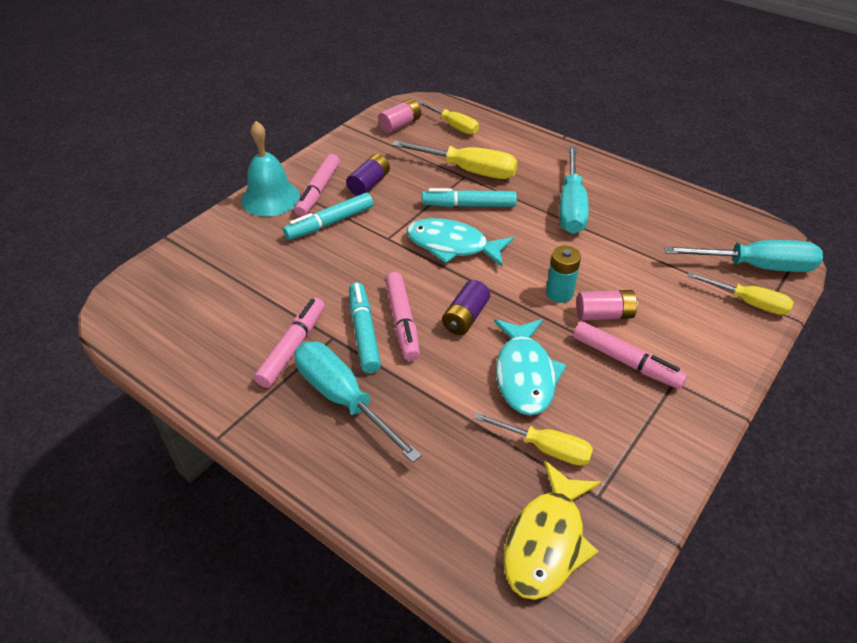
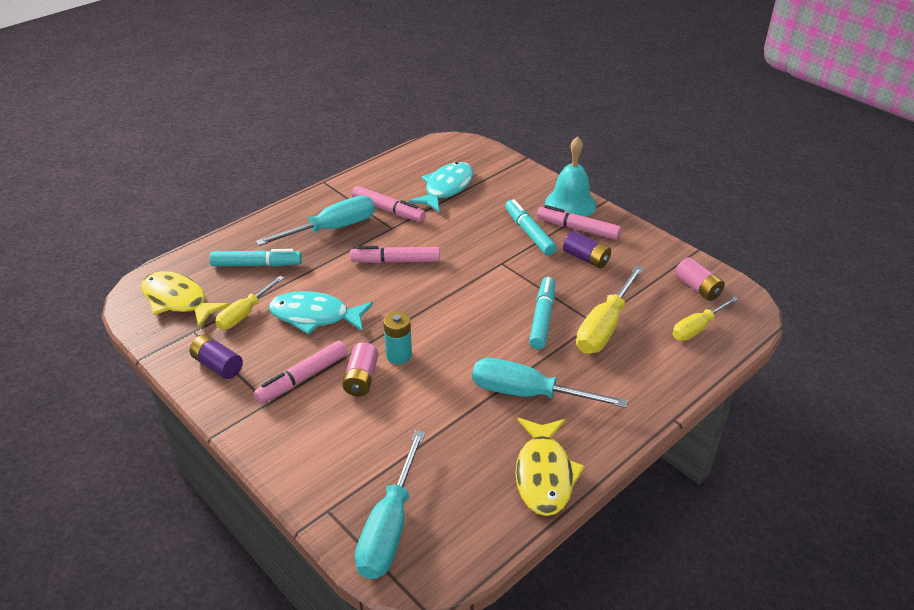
camera: 100 degrees right, 5 degrees down
turquoise marker [349,282,381,373] -> turquoise marker moved to [210,249,302,267]
turquoise fish [406,218,514,267] -> turquoise fish moved to [408,162,474,213]
purple battery [442,280,490,335] -> purple battery moved to [190,335,243,379]
yellow screwdriver [687,272,794,315] -> none
none -> yellow fish [515,418,585,516]

